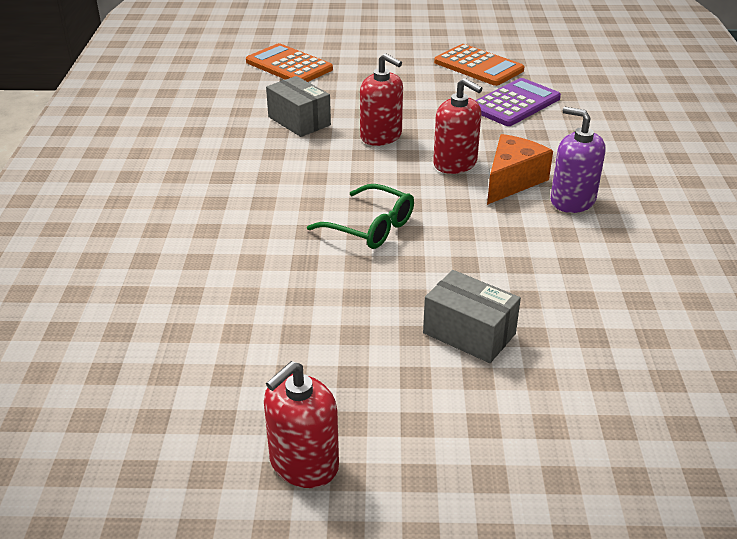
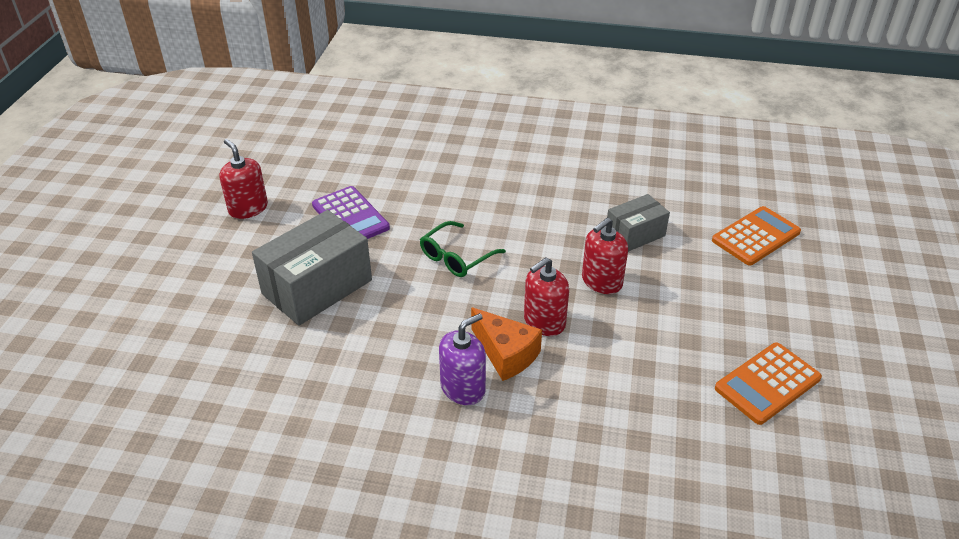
camera: 100 degrees right, 5 degrees up
grey box [423,270,521,363] -> grey box [252,210,372,326], size x1.71
purple calculator [475,78,561,126] -> purple calculator moved to [312,186,390,239]

